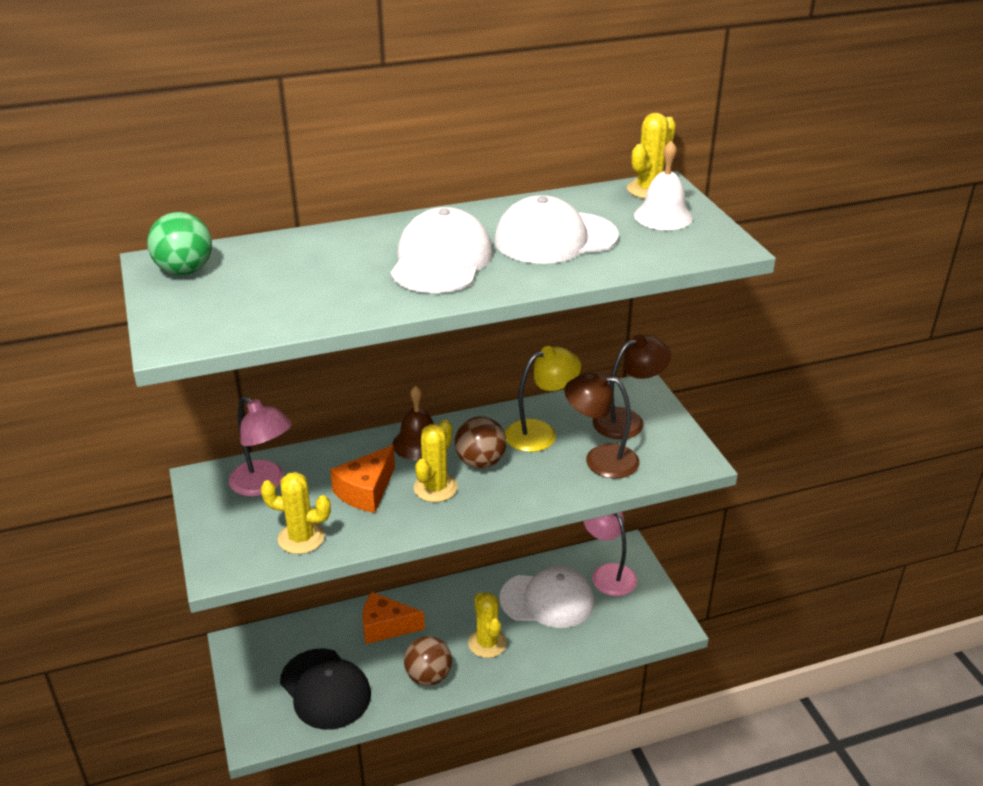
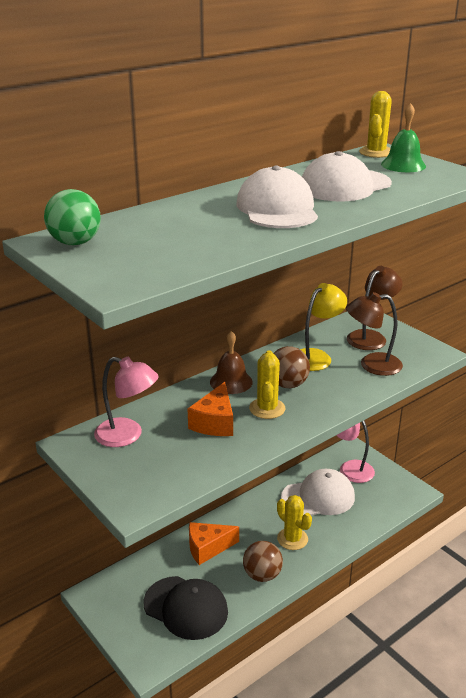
camera: 20 degrees left, 5 degrees down
yellow cactus [260,472,331,554] -> none
white bell [634,141,693,230] -> green bell [381,103,426,172]

